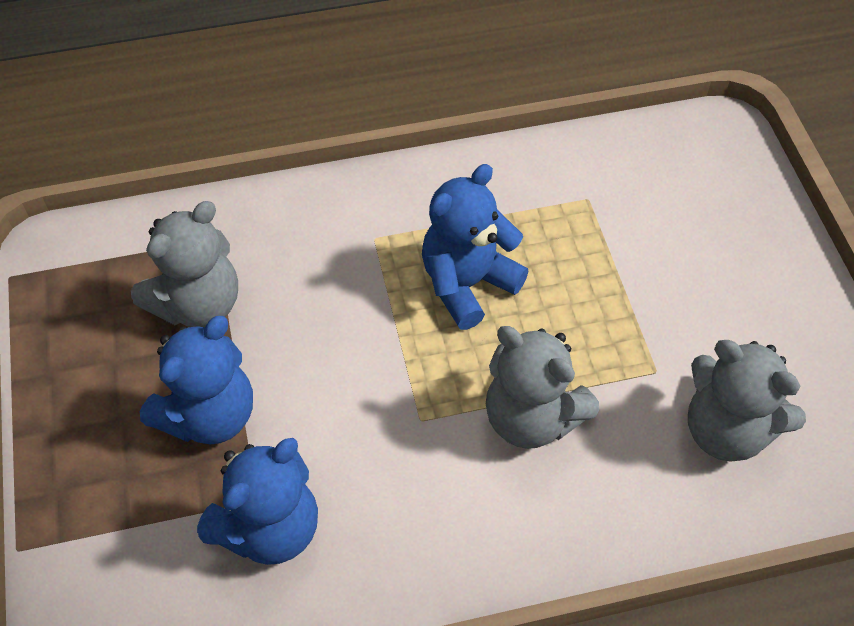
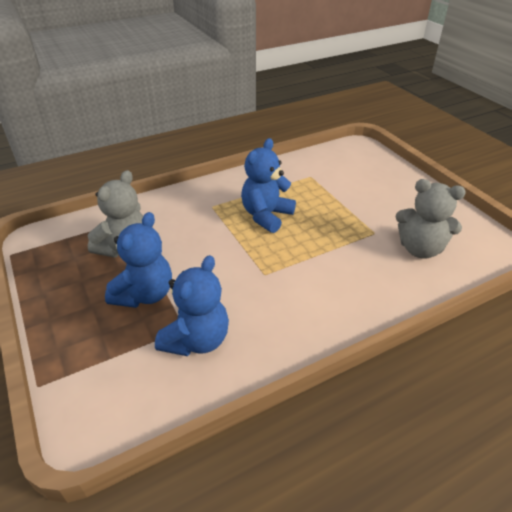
camera: 15 degrees left, 15 degrees down
grey teddy bear [486,326,599,449] -> none

